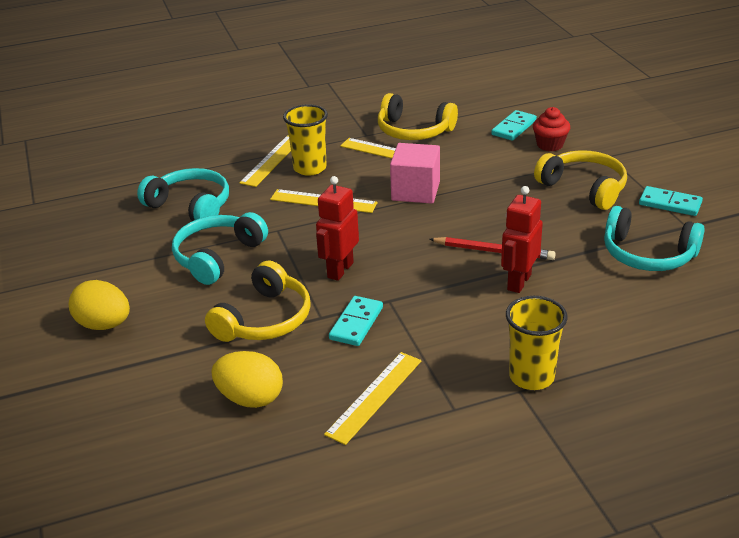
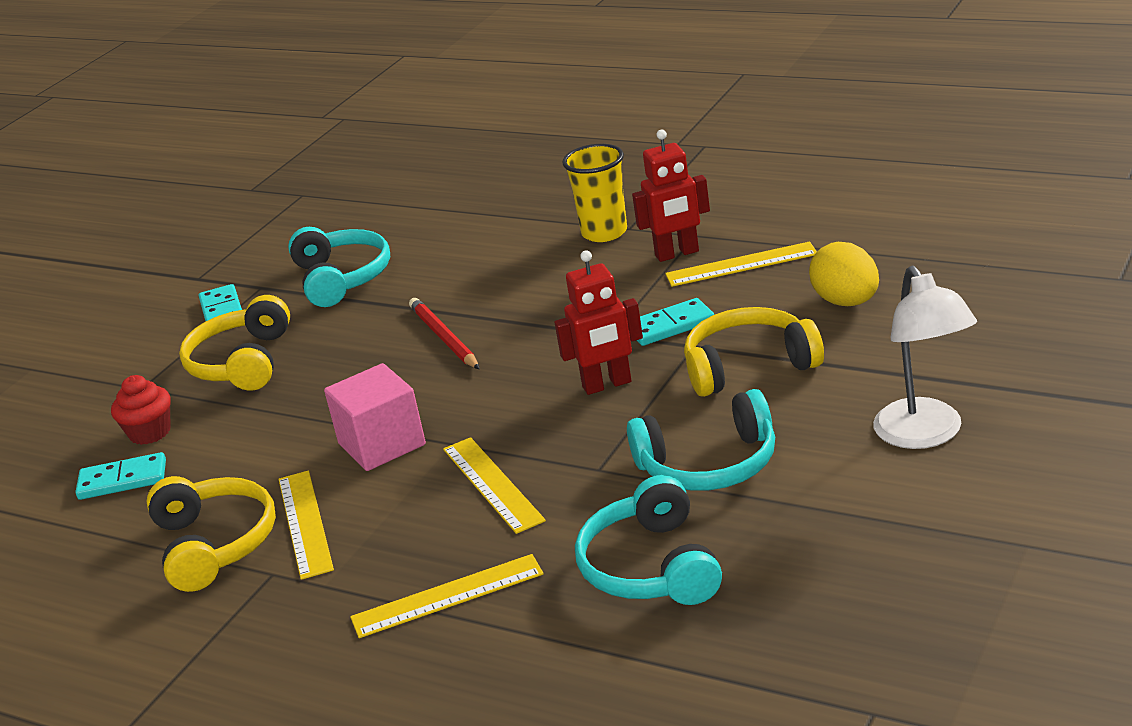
camera: 130 degrees left, 5 degrees down
yellow egg [69,280,130,330] -> white lamp [873,266,977,449]
yellow cup [283,104,328,176] -> none
red robot [501,186,543,293] -> red robot moved to [632,129,710,262]

